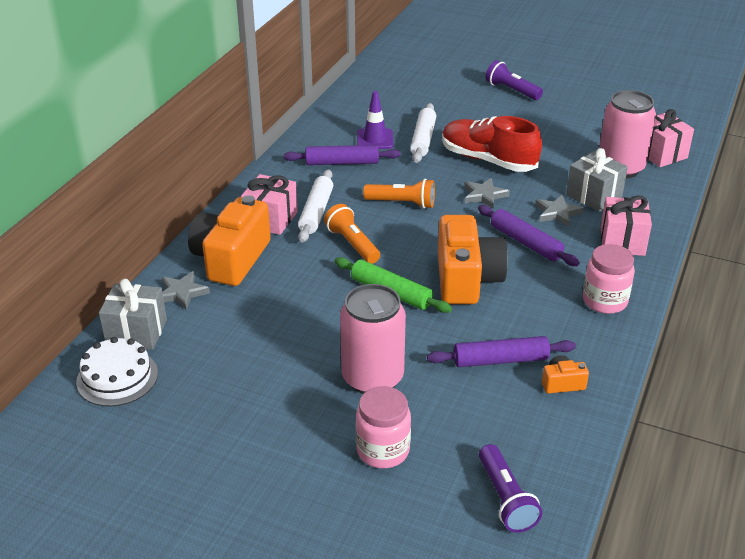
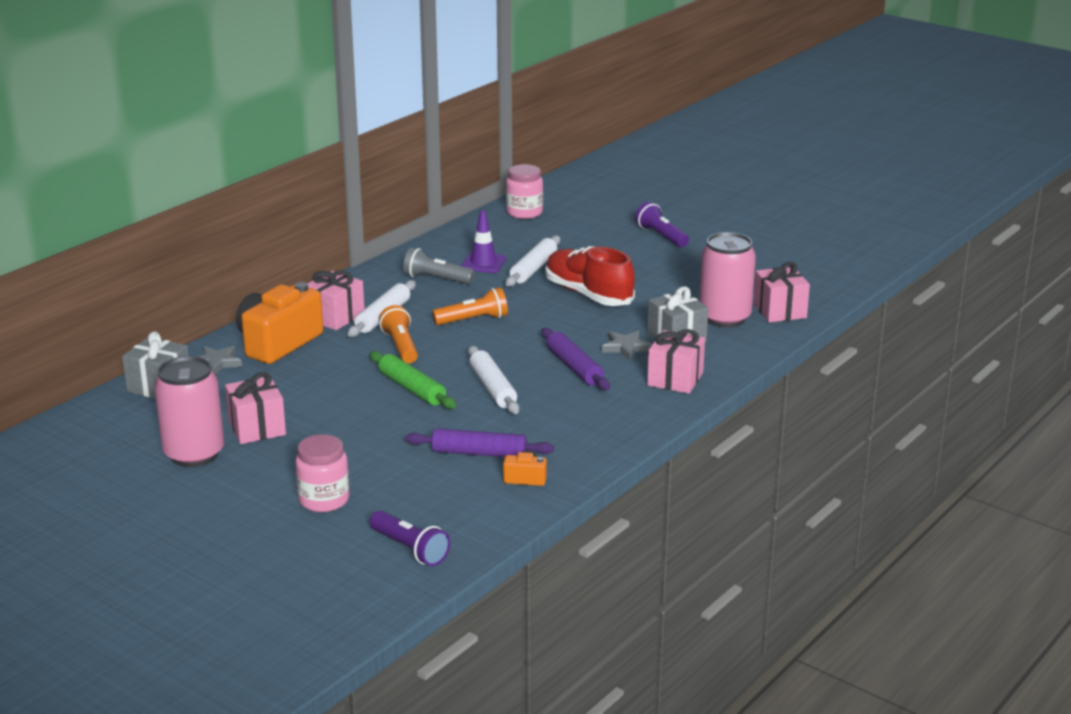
camera: 15 degrees right, 10 degrees down
white cake [76,337,158,406] -> none
purple rolling pin [284,145,401,165] -> grey flashlight [403,248,475,284]
pink can [340,284,406,394] -> pink can moved to [154,356,224,467]
orange flashlight [363,179,435,209] -> orange flashlight turned 45 degrees counterclockwise [432,287,508,325]
orange camera [438,215,508,304] -> white rolling pin [468,346,519,414]
grey star [464,178,510,209] -> none
purple flashlight [479,444,542,533] -> purple flashlight turned 45 degrees counterclockwise [369,510,450,566]
pink jar [583,244,635,314] -> pink jar moved to [506,164,543,219]
none -> pink gift [225,372,286,444]

